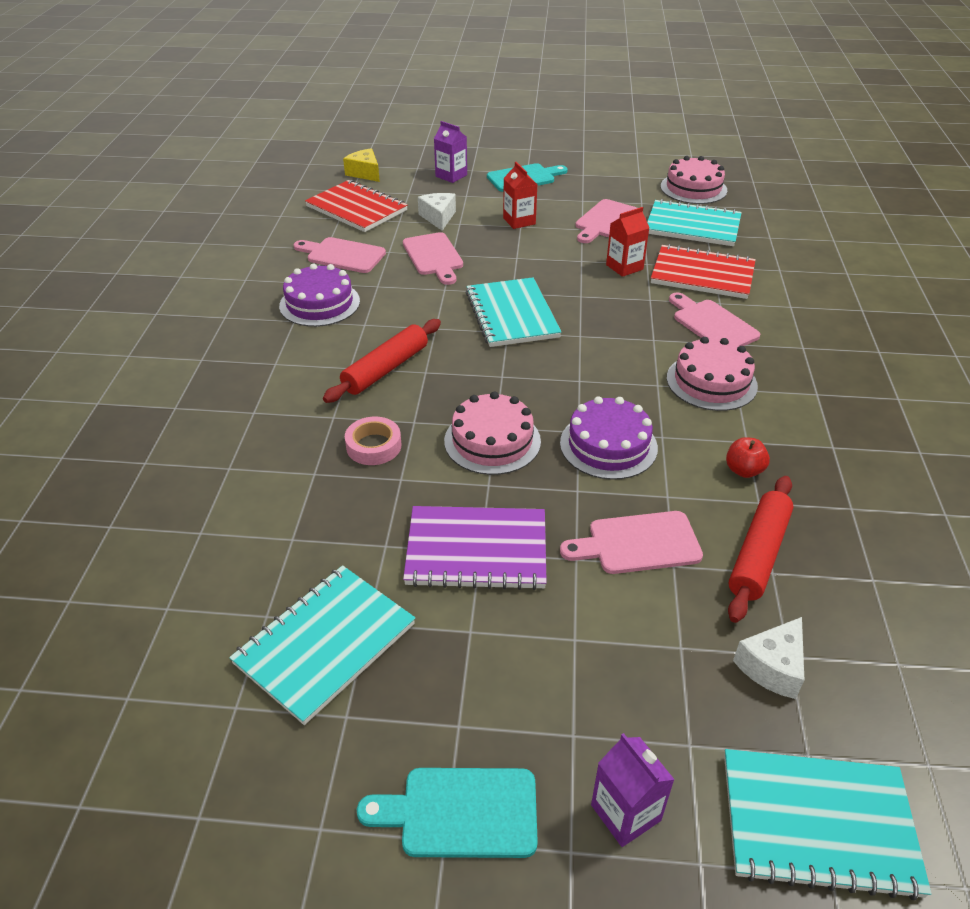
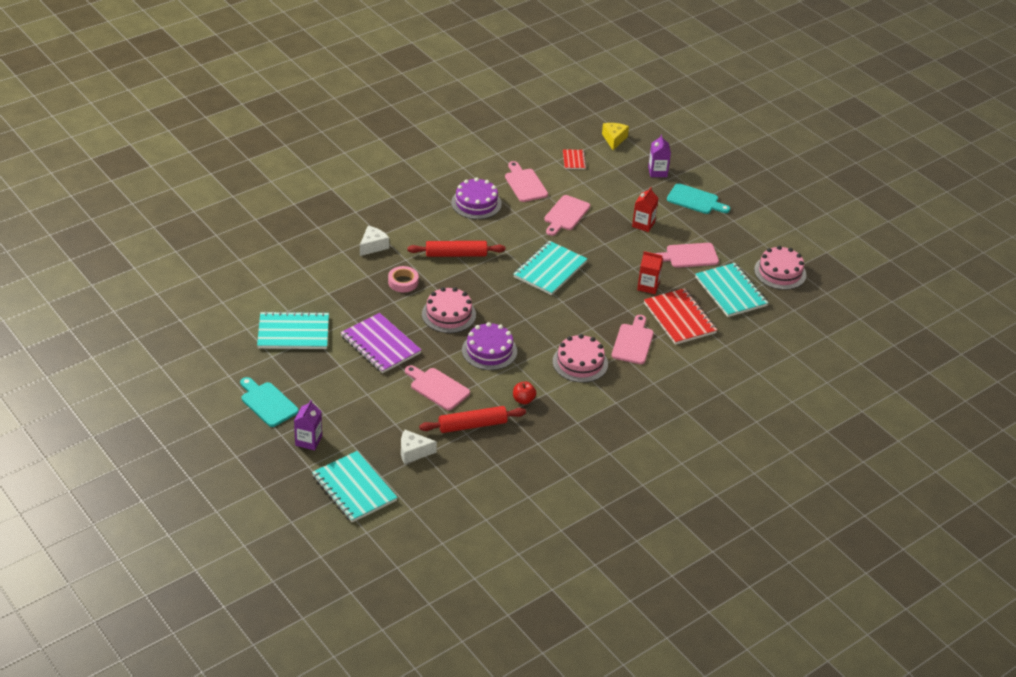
camera: 45 degrees right, 0 degrees up
red notebook [305,180,408,232] -> red notebook [563,149,586,169], size x0.50
white cheese [418,193,456,231] -> white cheese moved to [360,226,389,256]

